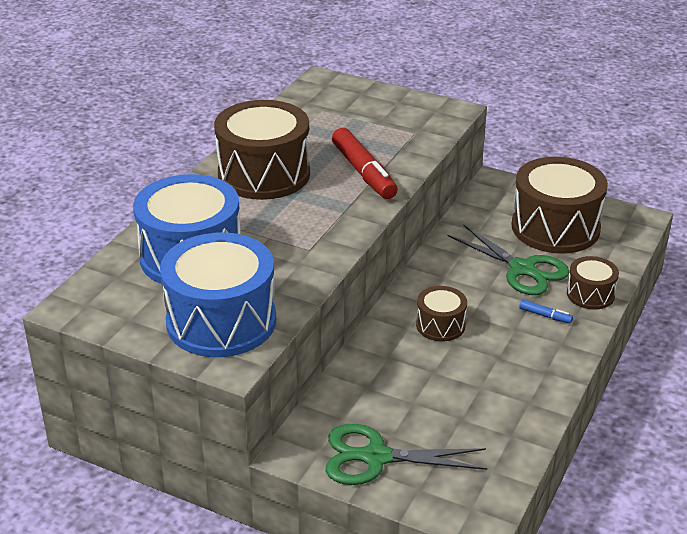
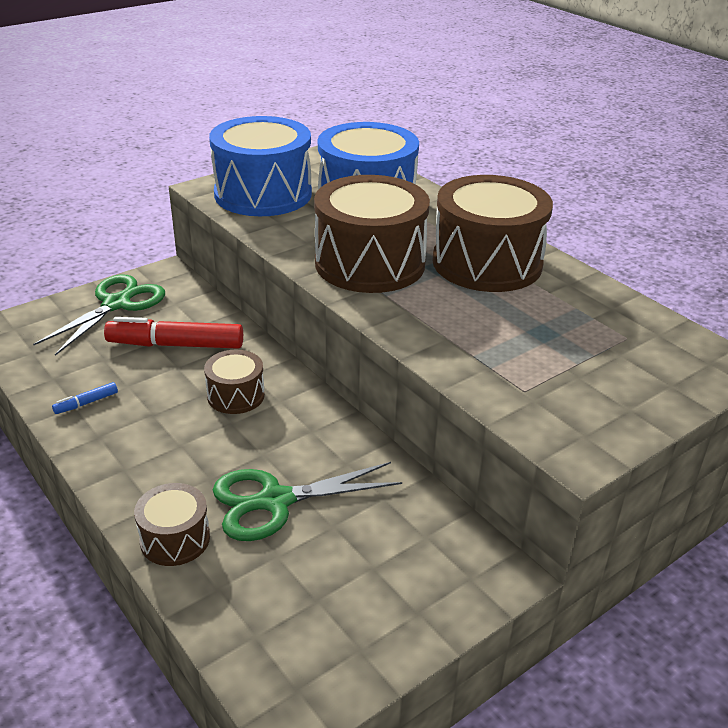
camera: 115 degrees right, 0 degrees up
red marker [332,128,398,199] -> red marker moved to [104,317,243,349]
brown drum [511,157,608,253] -> brown drum moved to [314,175,430,293]
blue marker [519,300,573,324] -> blue marker moved to [52,382,118,414]

